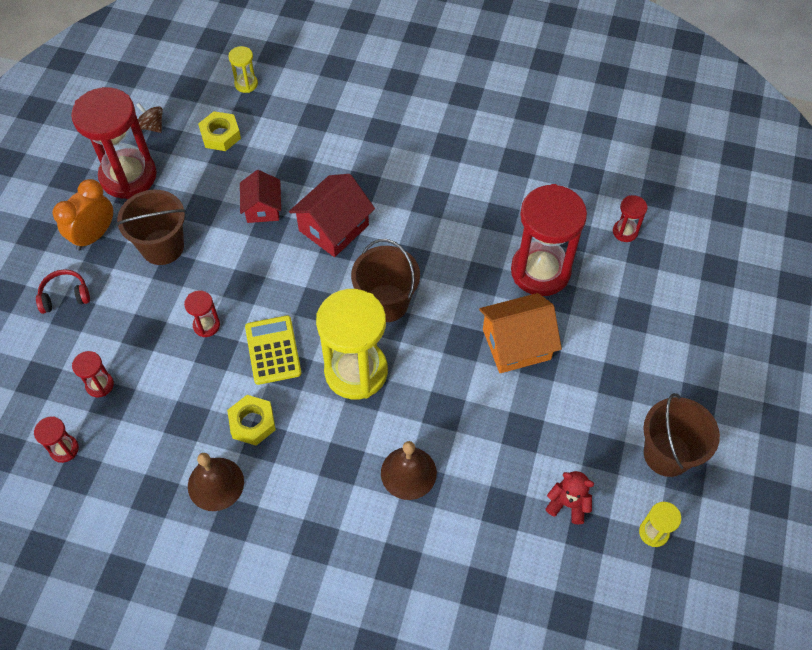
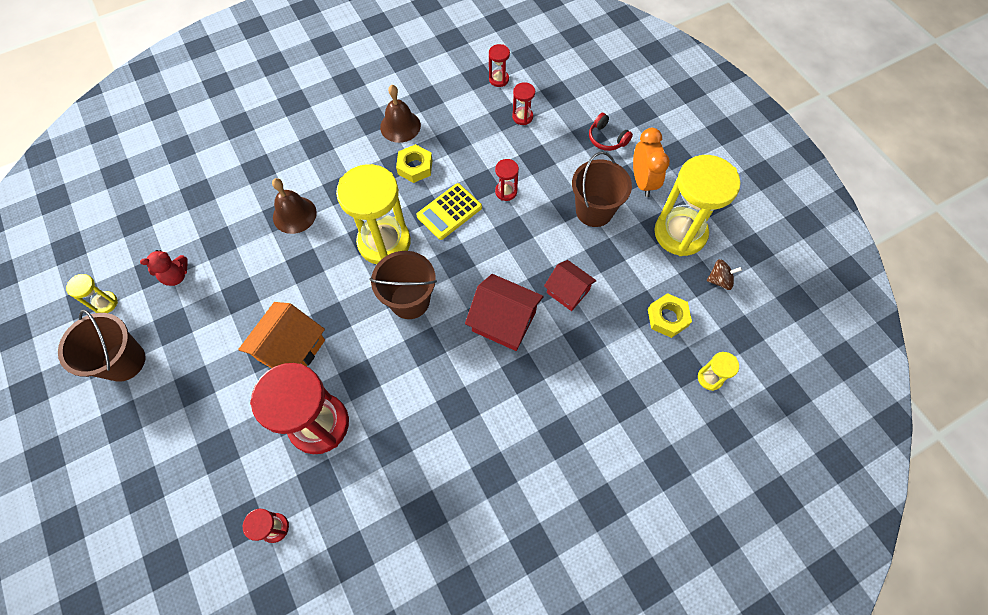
camera: 135 degrees right, 5 degrees up
red headphones [36,269,90,314] -> red headphones turned 105 degrees clockwise [589,113,633,151]
red hourglass [71,87,157,199] -> yellow hourglass [654,155,741,256]
yellow calculator [245,315,302,385] -> yellow calculator turned 105 degrees clockwise [416,183,482,240]
red house [289,174,375,257] -> red house turned 60 degrees counterclockwise [465,274,544,351]

